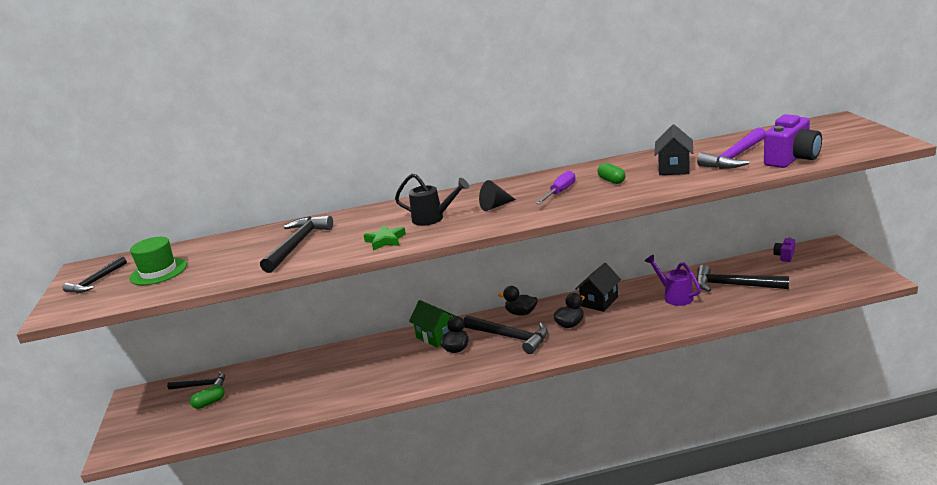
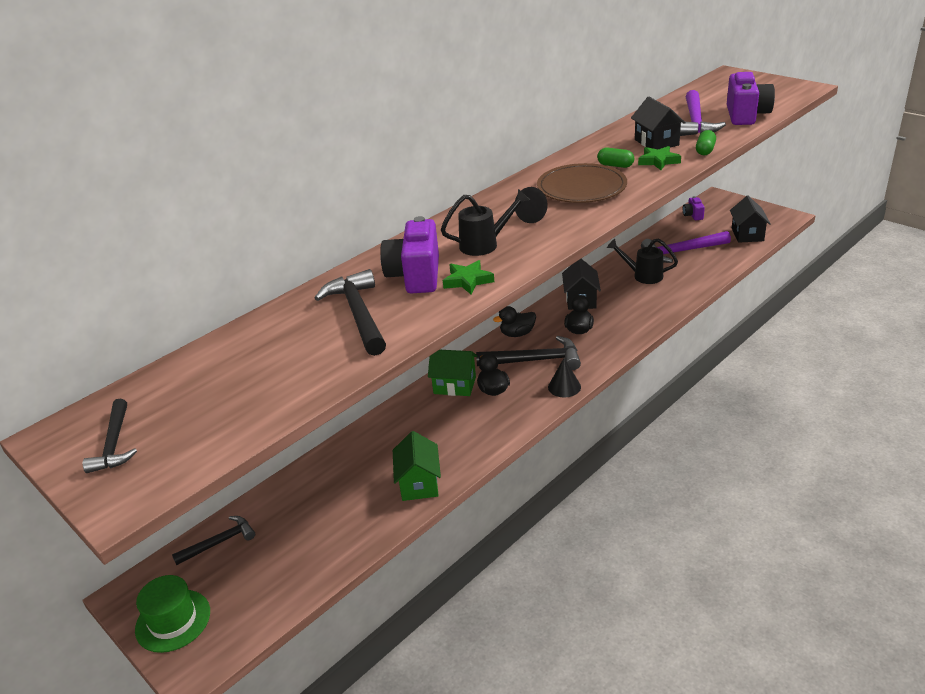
camera: 35 degrees left, 10 degrees up
green hat [129,237,187,285] -> green hat moved to [135,575,210,653]
green capsule [190,385,225,409] -> green capsule moved to [696,130,716,155]
purple screwdriver [536,171,576,204] -> brown plate [537,163,627,203]
purple watering can [645,255,701,306] -> black watering can [607,238,678,284]
black hammer [696,265,789,292] -> purple hammer [641,231,731,263]
none -> purple camera [380,216,439,293]
none -> green house [393,431,441,501]
none -> black cone [548,358,581,398]
none -> green star [638,146,681,170]
none -> black house [730,196,771,243]

